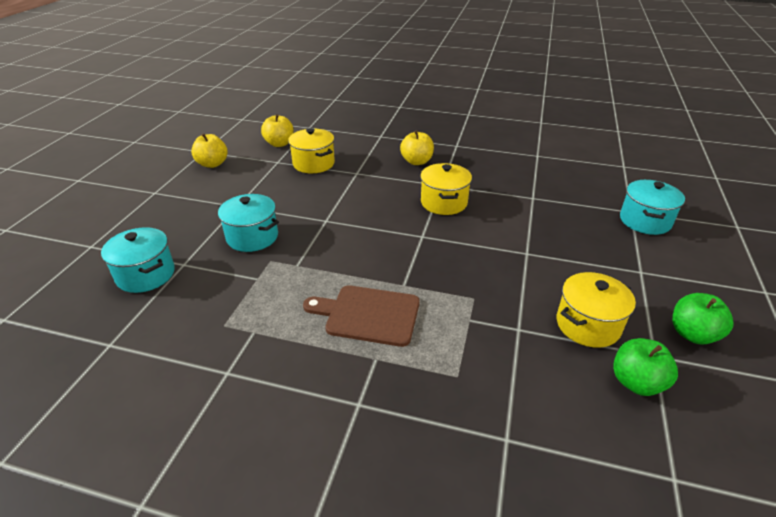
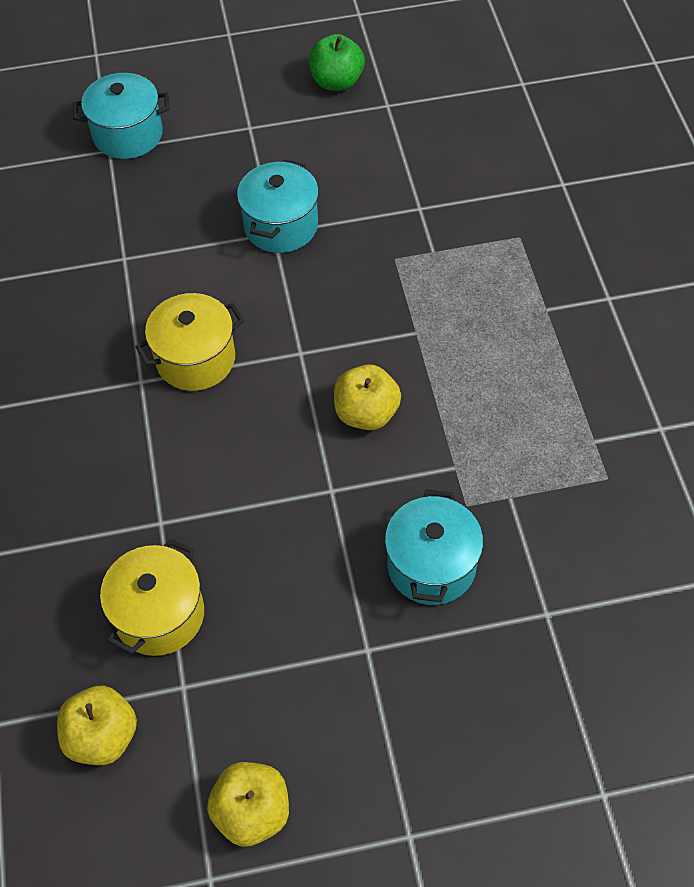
camera: 115 degrees left, 20 degrees up
turquoise pot [101,227,175,293] -> turquoise pot moved to [237,160,319,253]
brown cutting board [303,285,420,347] -> none
yellow apple [400,130,434,165] -> yellow apple moved to [334,364,401,430]
yellow pot [557,272,636,348] -> none
green apple [613,338,678,396] -> none

